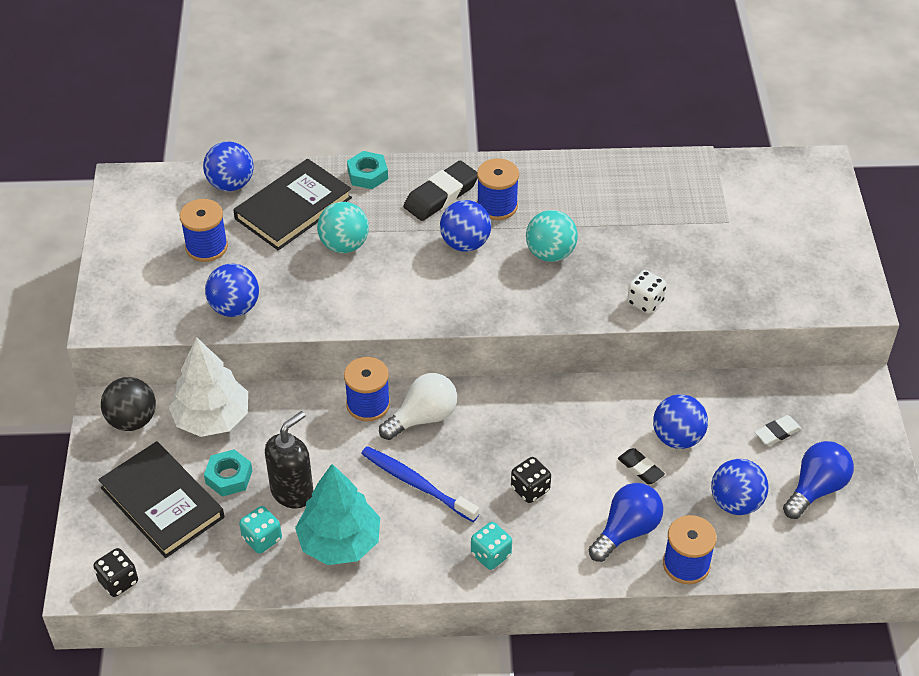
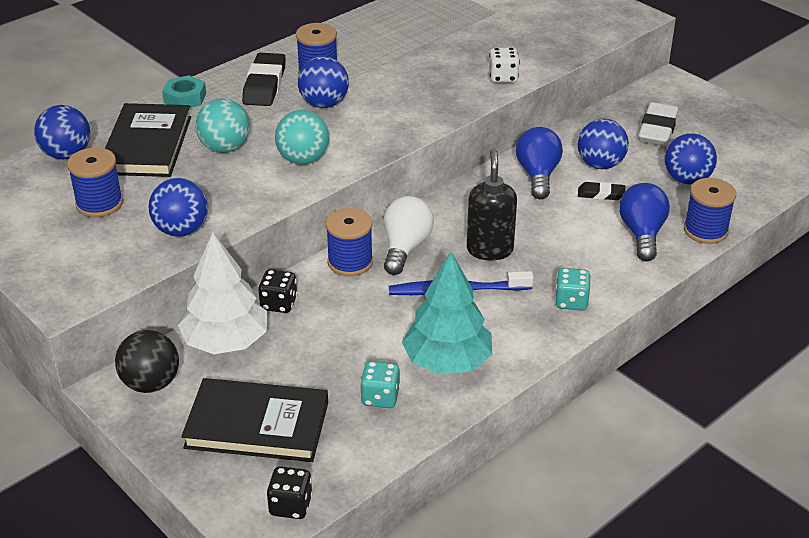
camera: 40 degrees left, 10 degrees down
turquoise nut [204,449,252,497] -> none
black soap dispenser [265,411,313,509] -> black soap dispenser moved to [467,149,517,261]
black dice [511,457,551,503] -> black dice moved to [258,269,298,313]
turquoise ball [526,210,578,262] -> turquoise ball moved to [275,110,330,165]
white eraser [755,415,801,446] -> white eraser [638,102,679,146], size x1.78
blue light bulb [783,441,854,519] -> blue light bulb moved to [516,127,563,199]

